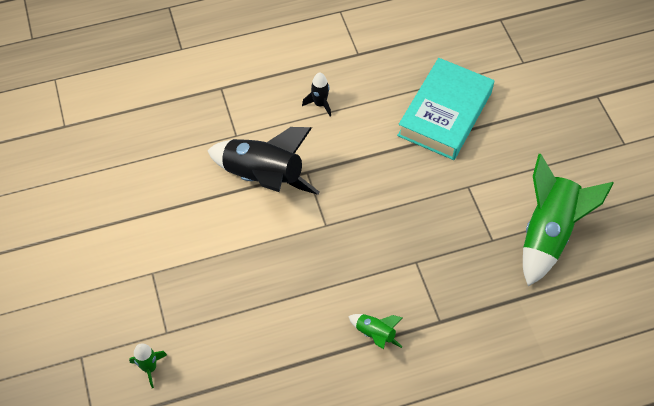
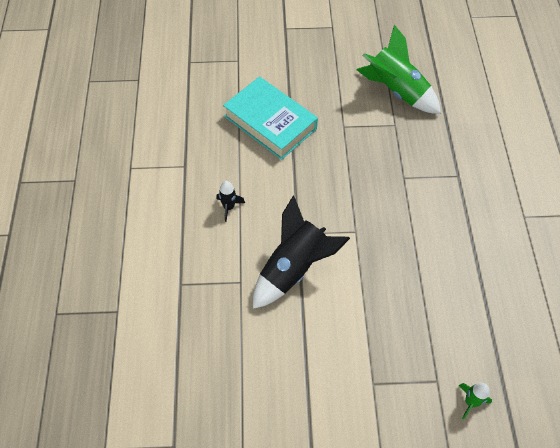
camera: 75 degrees left, 0 degrees up
green rocket [348,314,403,349] -> none

